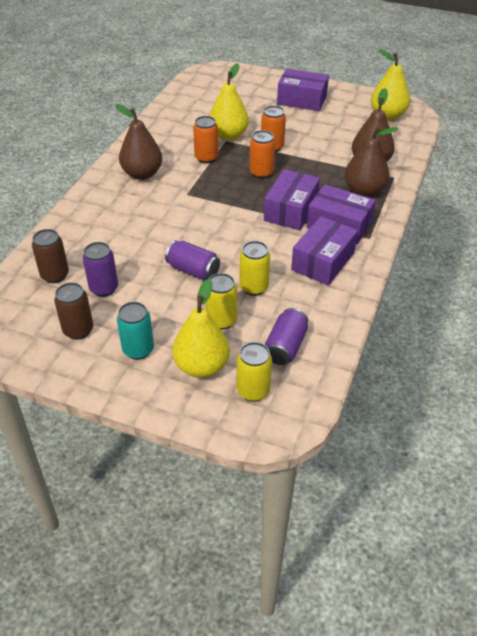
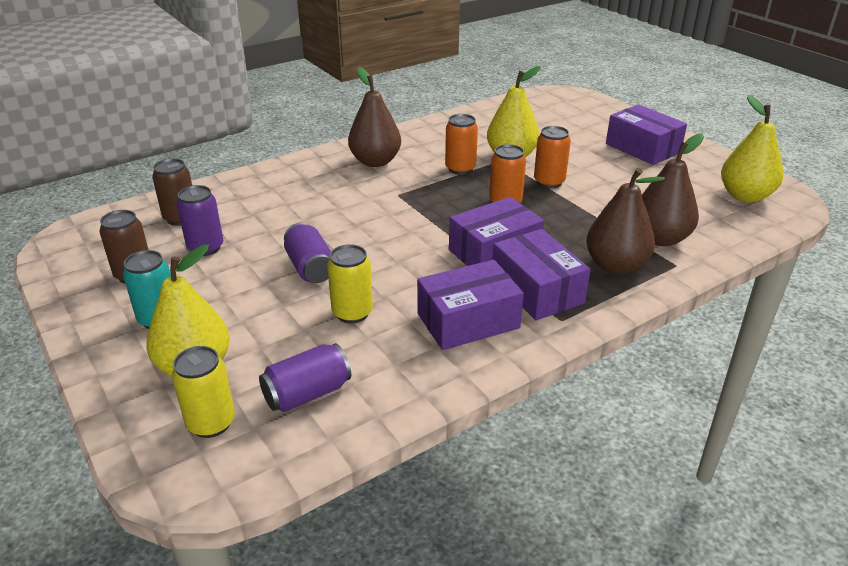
camera: 35 degrees right, 10 degrees down
yellow can [206,273,237,330] -> none

